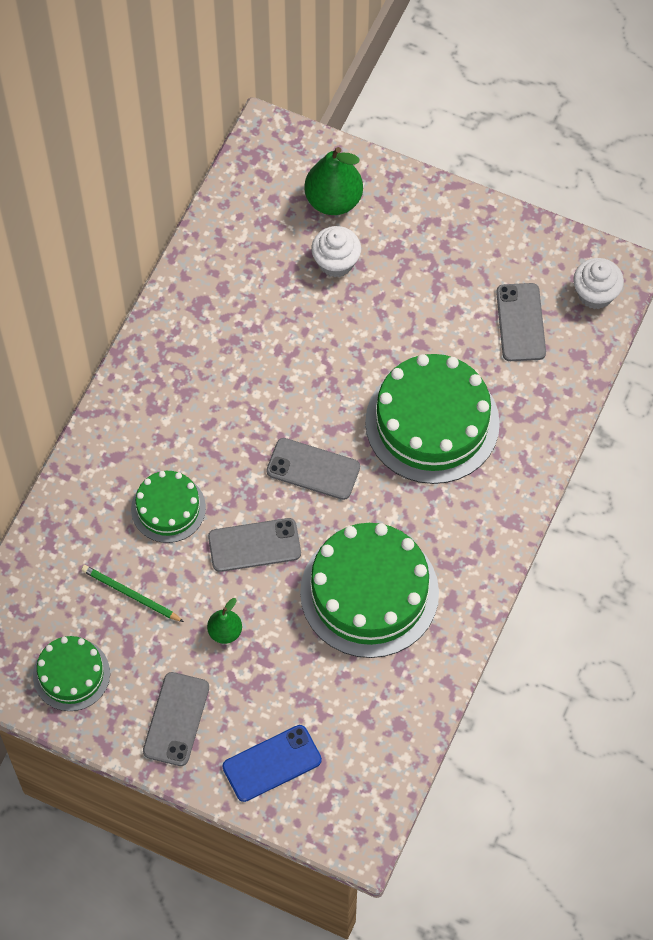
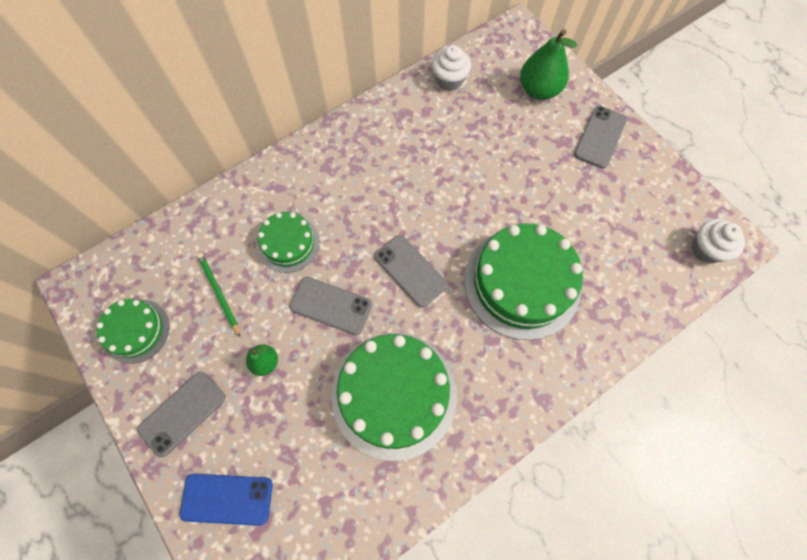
camera: 30 degrees right, 5 degrees up
white cupcake [311,226,361,277] -> white cupcake moved to [432,45,471,91]
grey phone [496,283,546,361] -> grey phone moved to [574,106,627,168]

